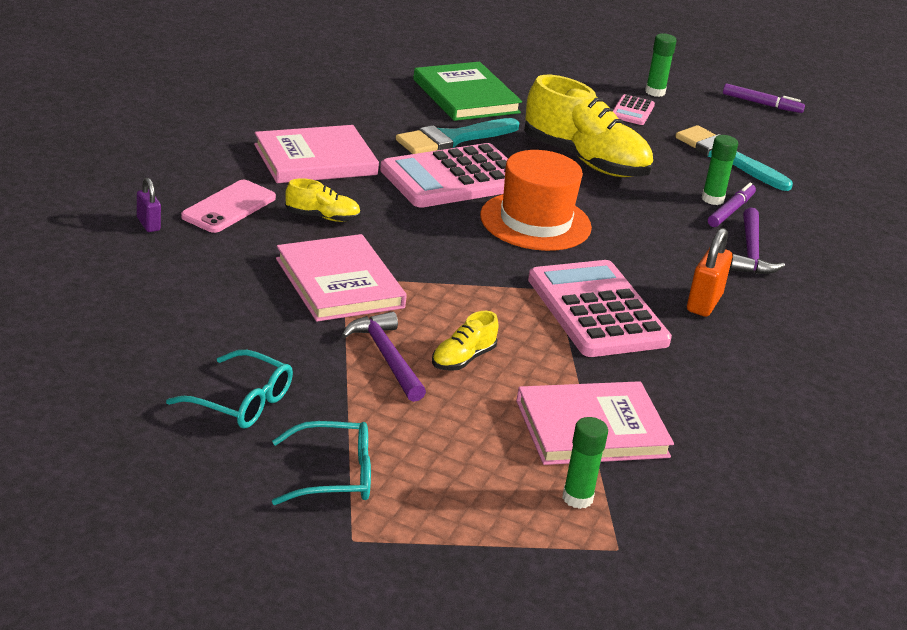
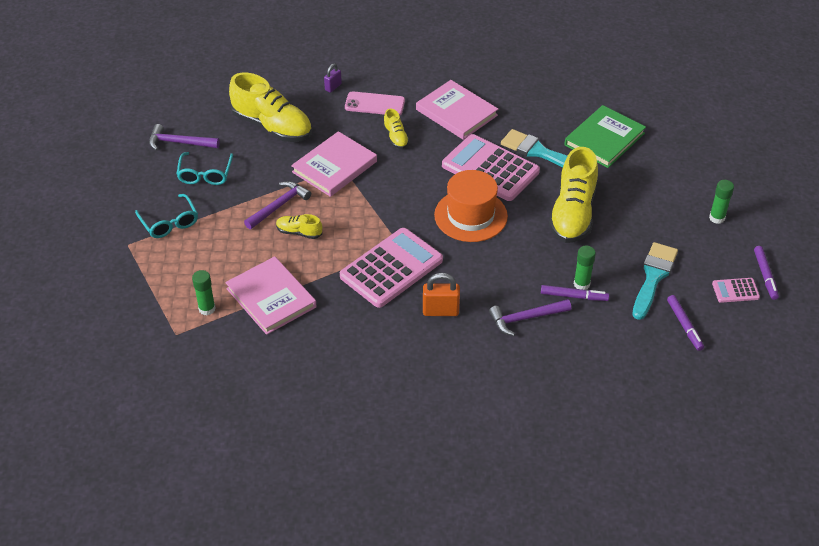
camera: 70 degrees right, 15 degrees up
pink calculator [613,94,655,125] -> pink calculator moved to [712,278,760,303]
none -> purple hammer [149,124,220,151]
none -> yellow shoe [229,73,312,142]
none -> purple marker [667,295,704,351]

